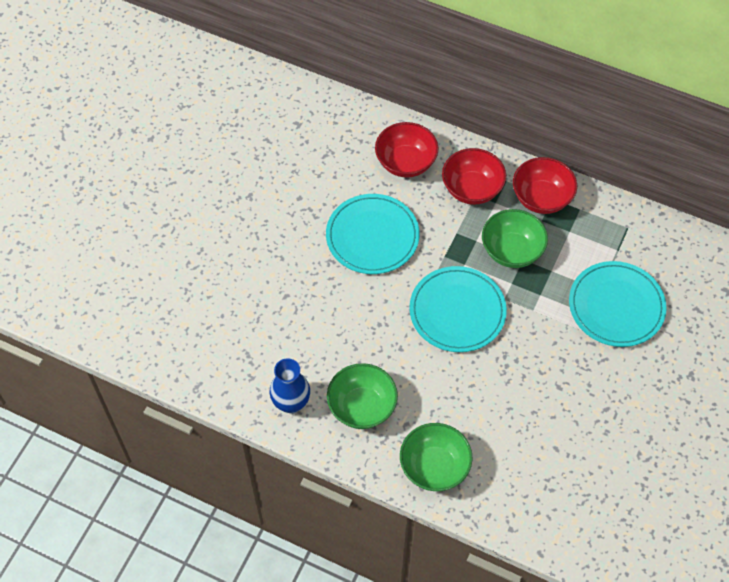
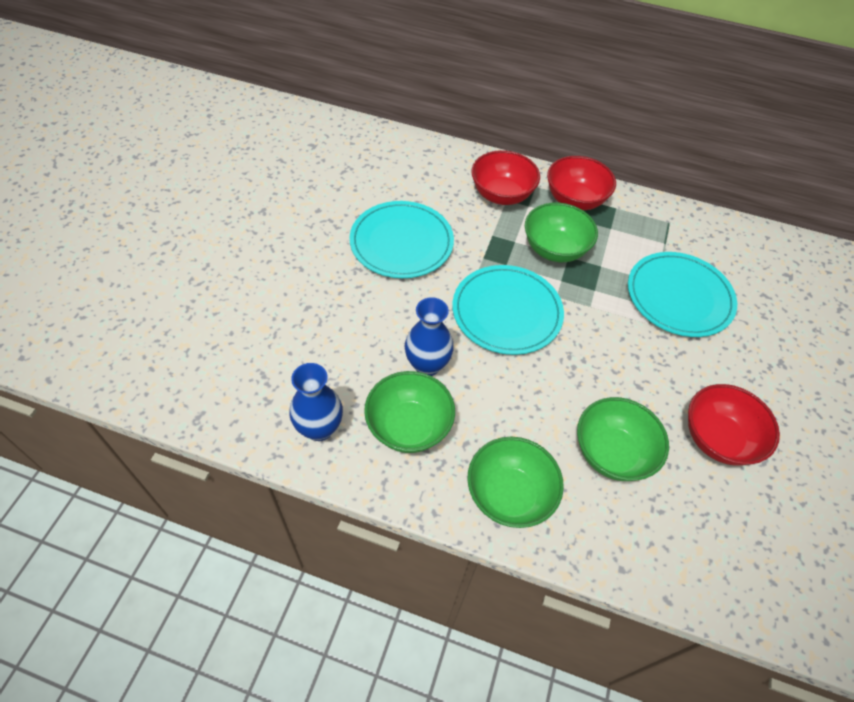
camera: 10 degrees left, 5 degrees down
red bowl [375,122,438,178] -> red bowl moved to [688,384,780,466]
none -> blue vase [405,297,454,376]
none -> green bowl [577,397,669,481]

